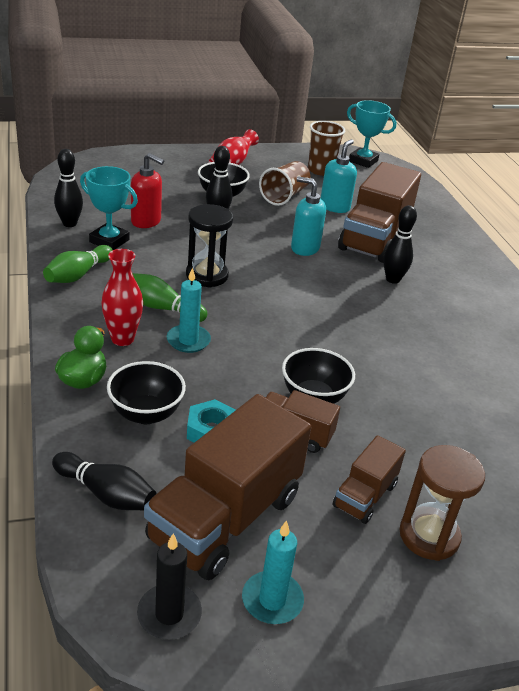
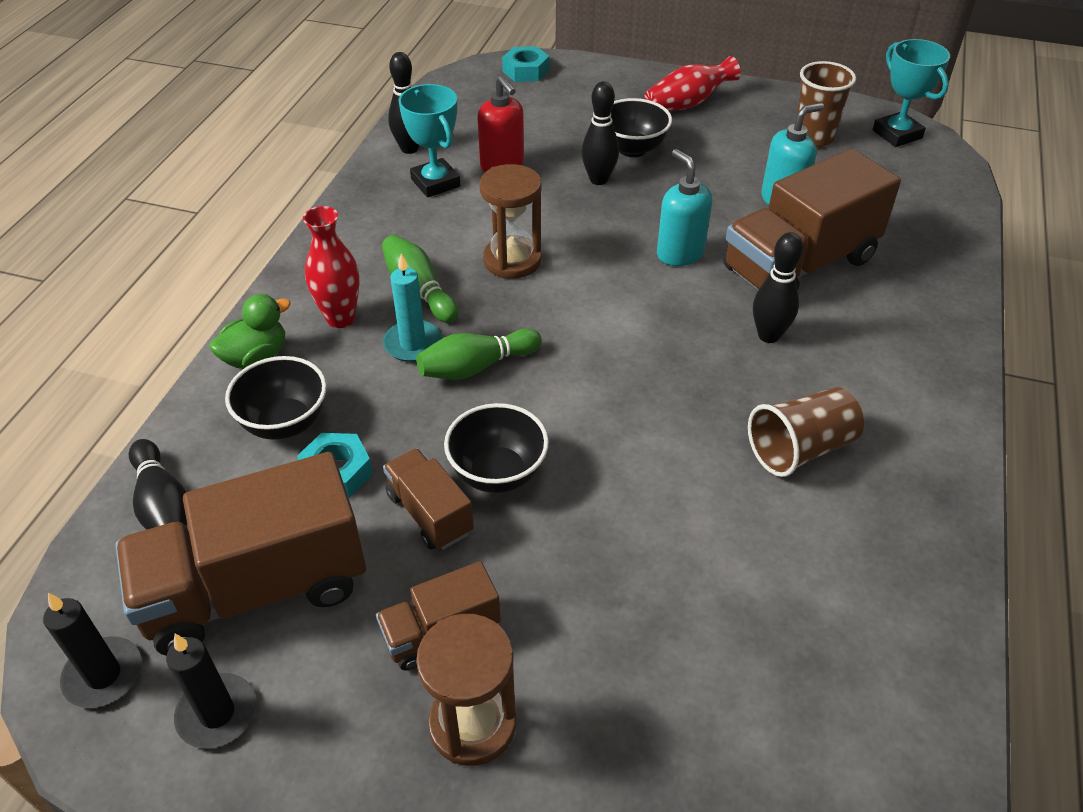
camera: 35 degrees right, 10 degrees up
green bowling pin [43,245,113,283] -> green bowling pin moved to [416,329,542,380]
black hourglass [186,204,233,288] -> brown hourglass [479,164,542,279]
turquoise candle [242,520,304,624] -> black candle [166,634,256,749]
brown cup [259,161,310,206] -> brown cup moved to [748,387,864,477]
none -> turquoise nut [502,46,549,82]

